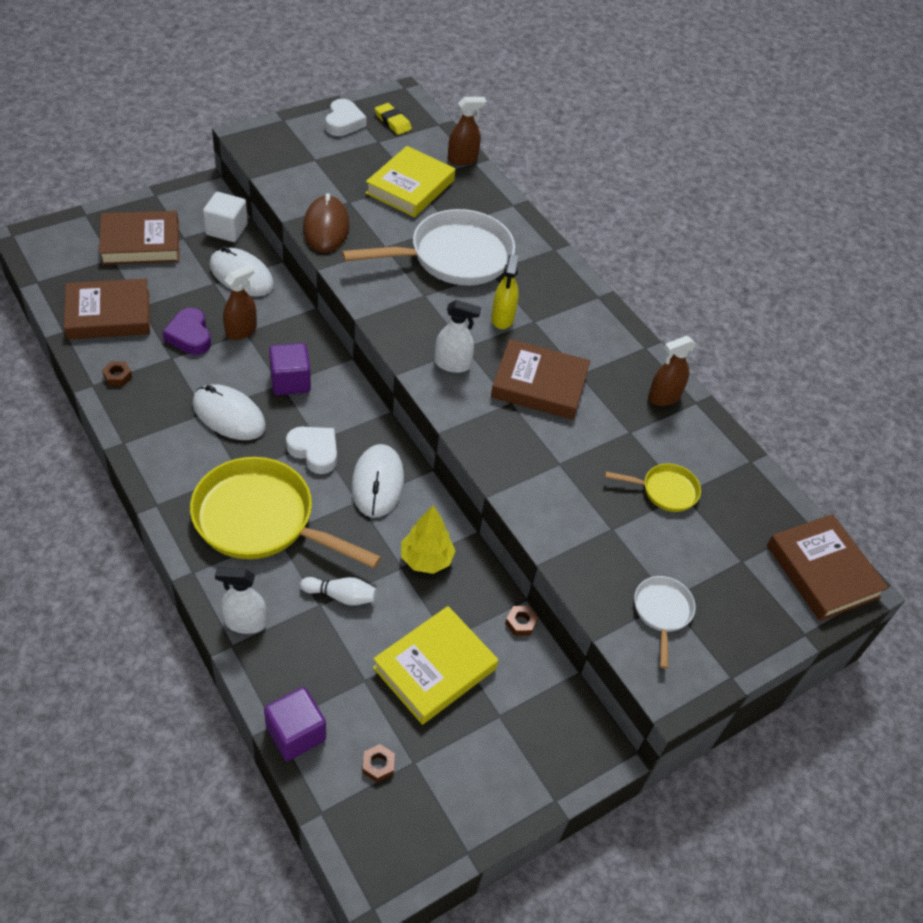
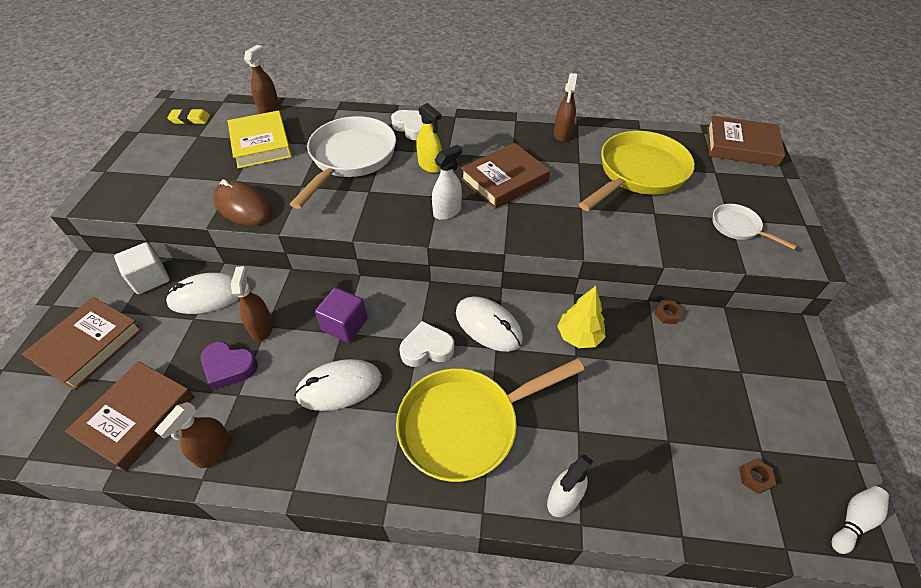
camera: 45 degrees left, 0 degrees up
brown nut [102,361,132,386] -> brown spray bottle [155,402,231,468]
purple cube [264,687,326,761] -> none
white bowling pin [300,577,377,606] -> white bowling pin moved to [832,486,889,554]
white heart [326,99,367,136] -> white heart moved to [391,110,423,140]
yellow book [373,606,498,725] -> none
yellow pan [605,463,701,512] -> yellow pan [579,131,695,211], size x2.10

